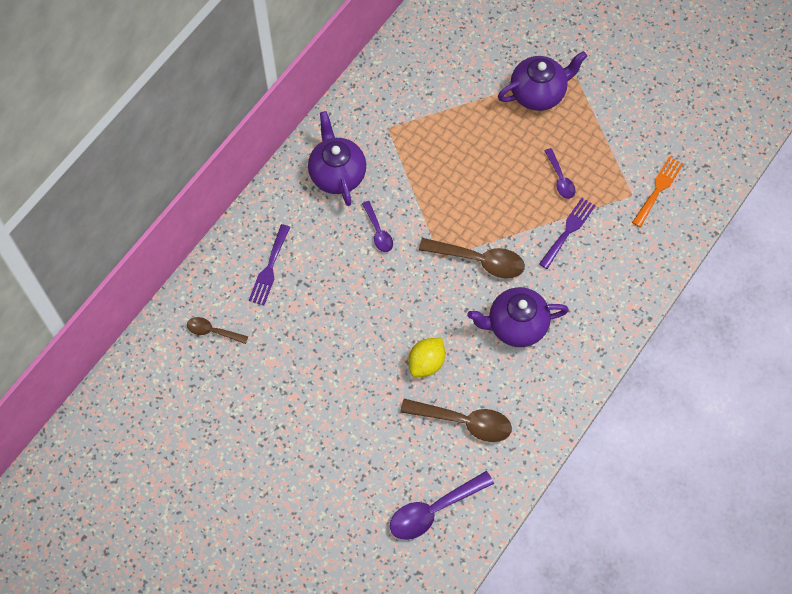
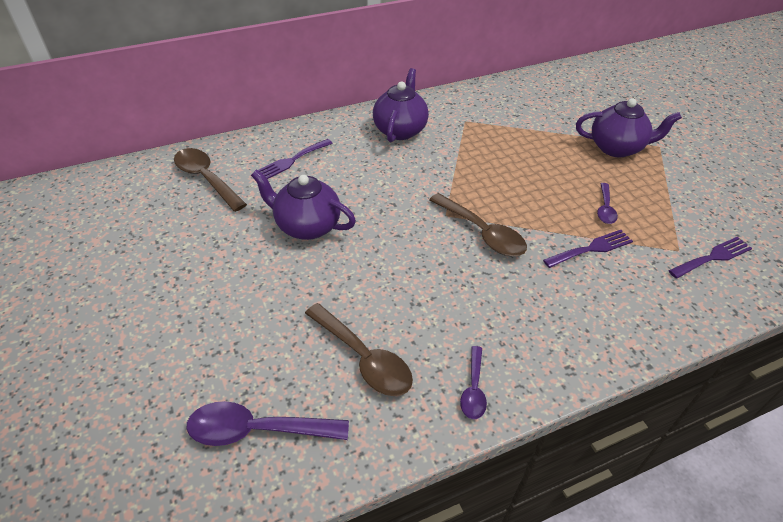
camera: 30 degrees right, 20 degrees down
brown spoon [187,317,248,344] -> brown spoon [174,148,247,212], size x1.74
purple spoon [362,201,393,252] -> purple spoon moved to [460,346,487,419]
yellow lemon [408,338,445,377] -> none
purple teapot [467,287,569,347] -> purple teapot moved to [251,170,356,240]
orange fork [632,156,683,227] -> purple fork [668,237,752,279]

